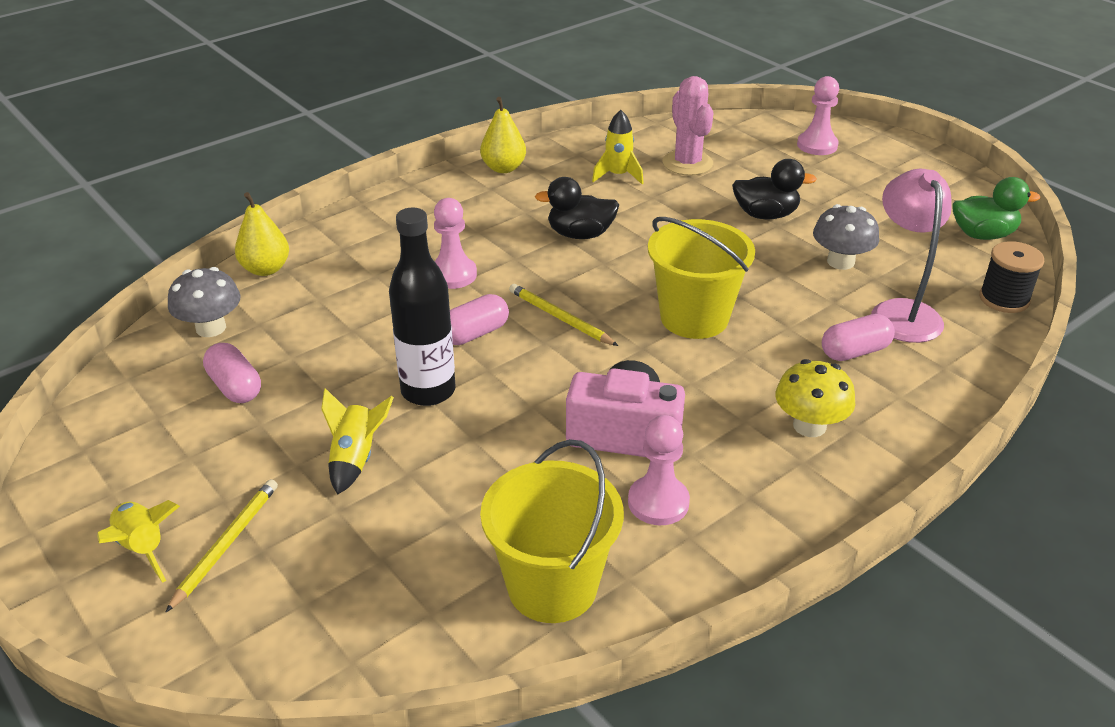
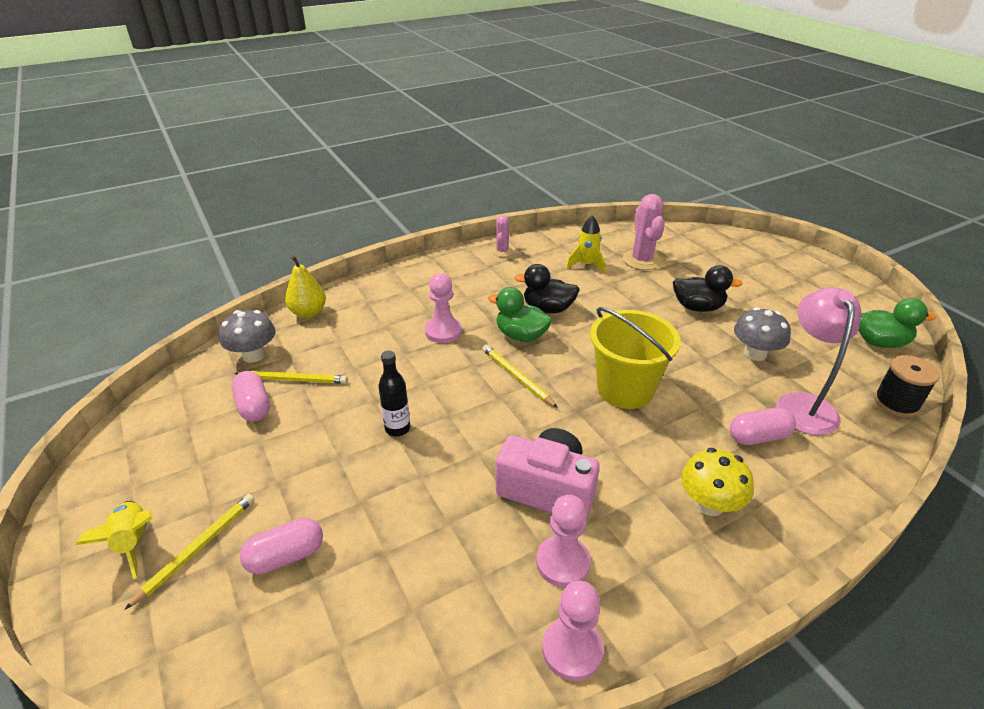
camera: 10 degrees right, 0 degrees up
yellow rocket [321,388,394,495] -> none
black bottle [389,208,455,406] -> black bottle [378,351,410,436], size x0.58
pink capsule [450,294,509,345] -> pink capsule moved to [240,518,323,575]
yellow pear [480,97,526,173] -> pink cactus [492,215,513,257]
yellow bucket [480,439,624,623] -> none
pink pawn [797,76,839,155] -> pink pawn moved to [542,581,604,681]
none -> yellow pencil [234,371,348,384]
none -> green duck [488,287,552,342]

